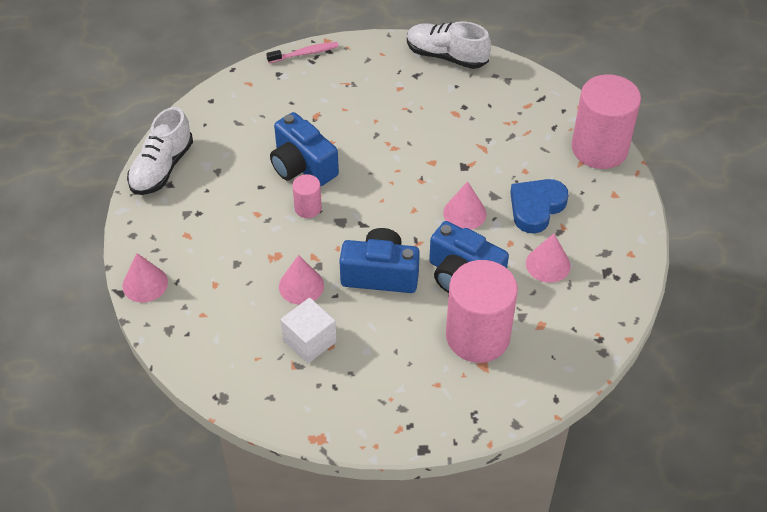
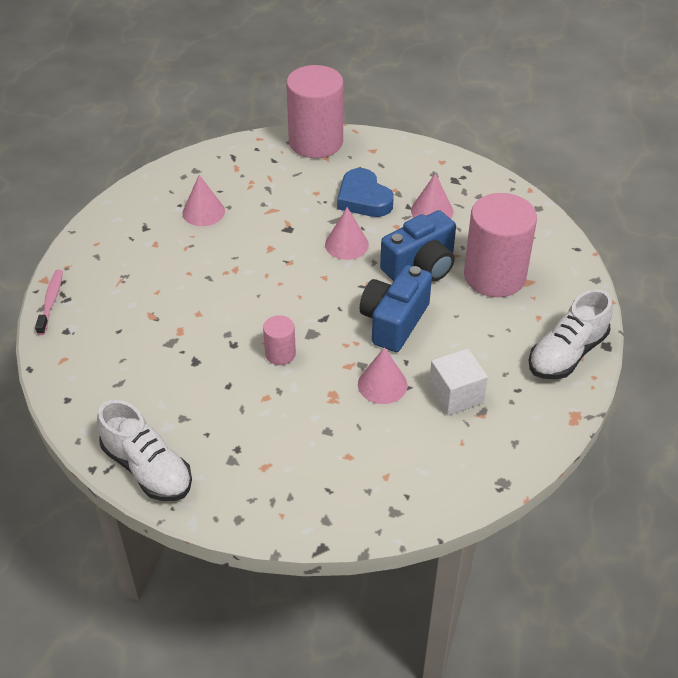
camera: 70 degrees left, 5 degrees down
pink cone [122,253,168,303] -> pink cone moved to [182,175,225,226]
blue camera [270,112,339,186] -> none
white shoe [407,21,491,69] -> white shoe moved to [529,289,613,379]

